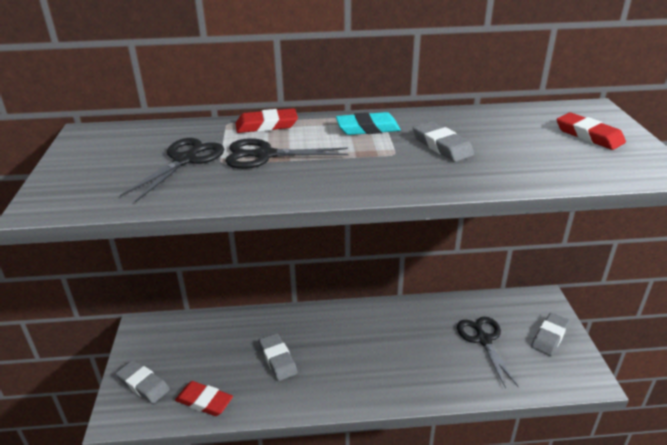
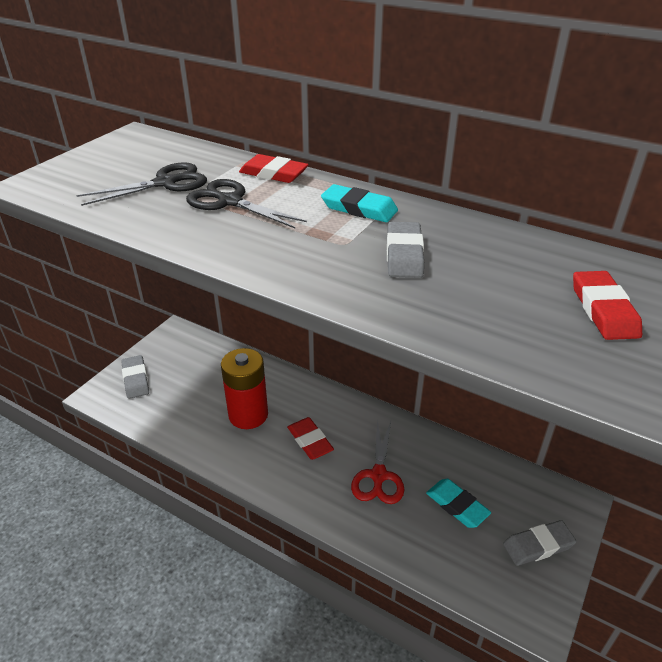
camera: 35 degrees right, 5 degrees up
red eraser [175,381,233,416] -> red eraser moved to [287,417,334,460]
grey eraser [259,333,298,381] -> red battery [221,348,268,429]
black scissors [457,317,519,389] -> turquoise eraser [426,479,491,528]
none -> red scissors [351,420,404,504]

